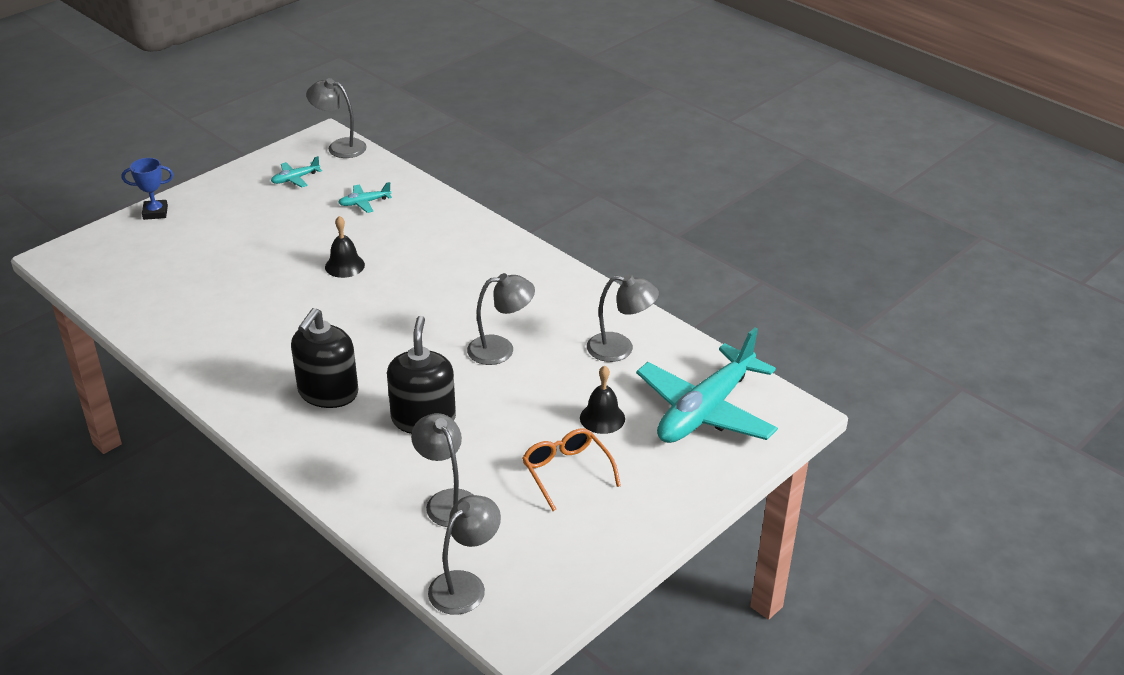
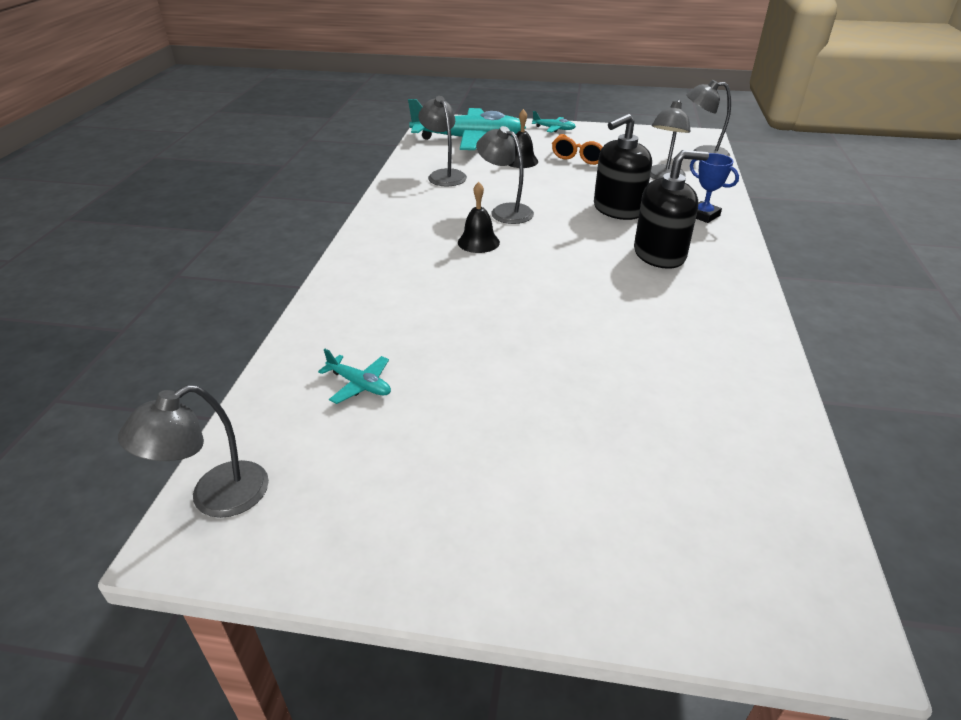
camera: 125 degrees left, 0 degrees up
blue trophy [122,158,174,220] -> blue trophy moved to [690,153,739,223]
turquoise plane [271,156,322,187] -> turquoise plane moved to [532,111,576,132]
grey lamp [306,78,367,158] -> grey lamp turned 60 degrees clockwise [118,385,269,518]
black bell [325,216,365,278] -> black bell moved to [458,182,500,253]

